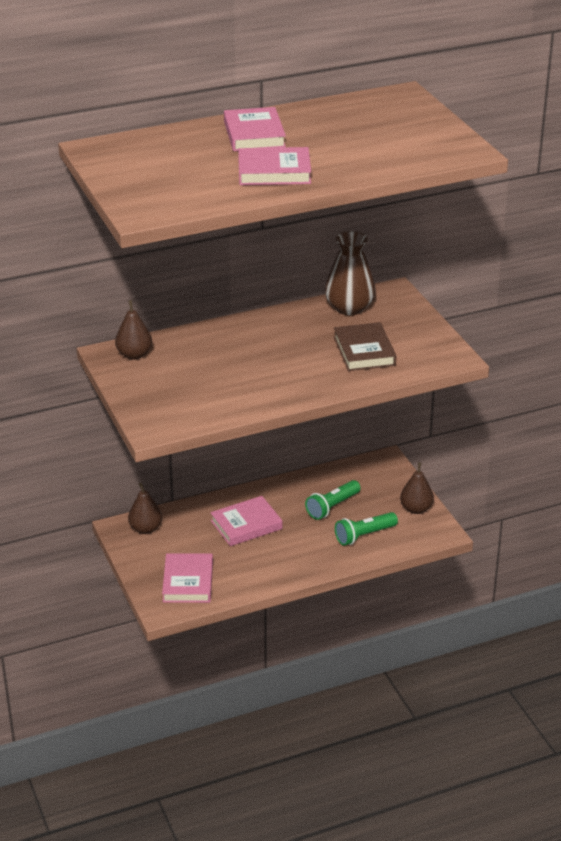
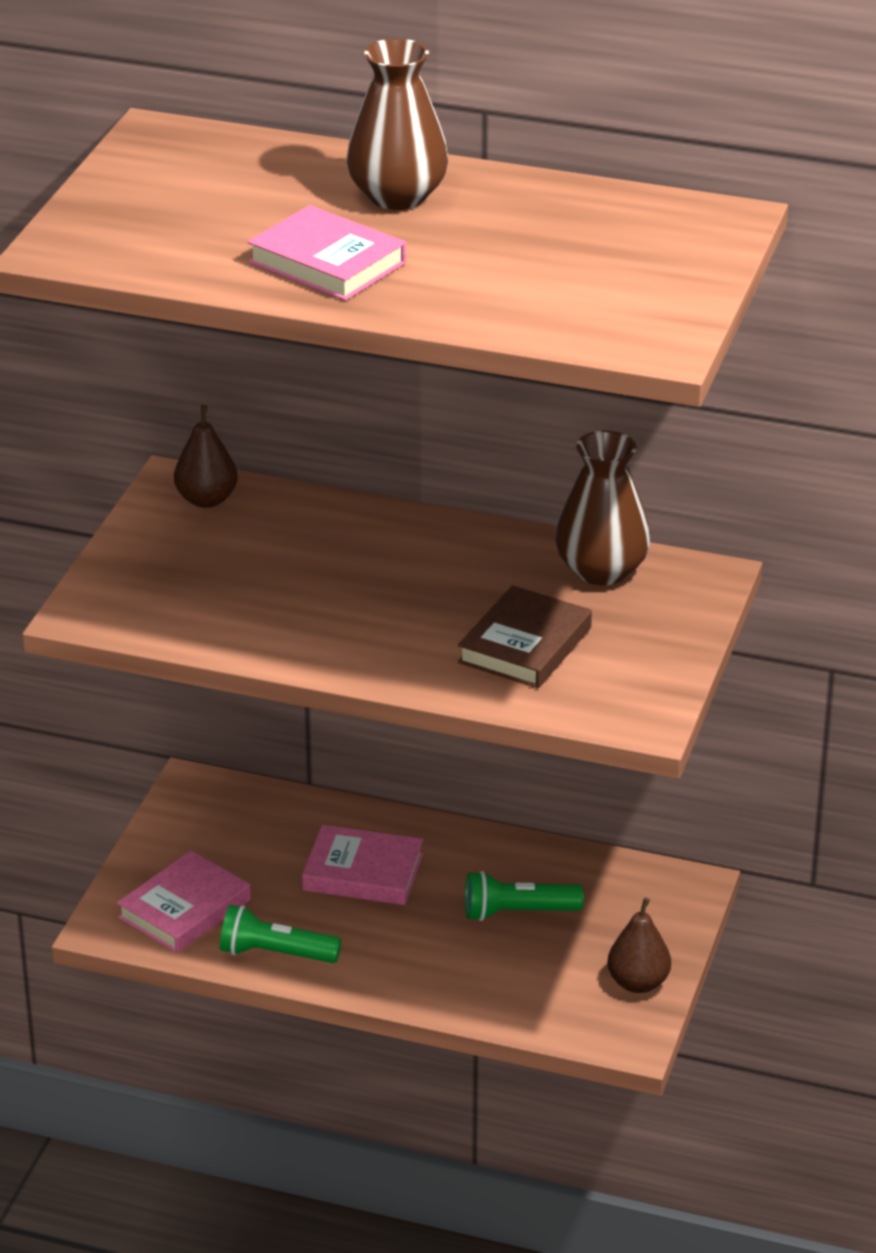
camera: 40 degrees right, 0 degrees up
brown pear [128,483,162,534] -> none
pink book [224,107,286,151] -> brown vase [347,39,448,210]
green flashlight [335,512,398,546] -> green flashlight moved to [220,905,341,963]

